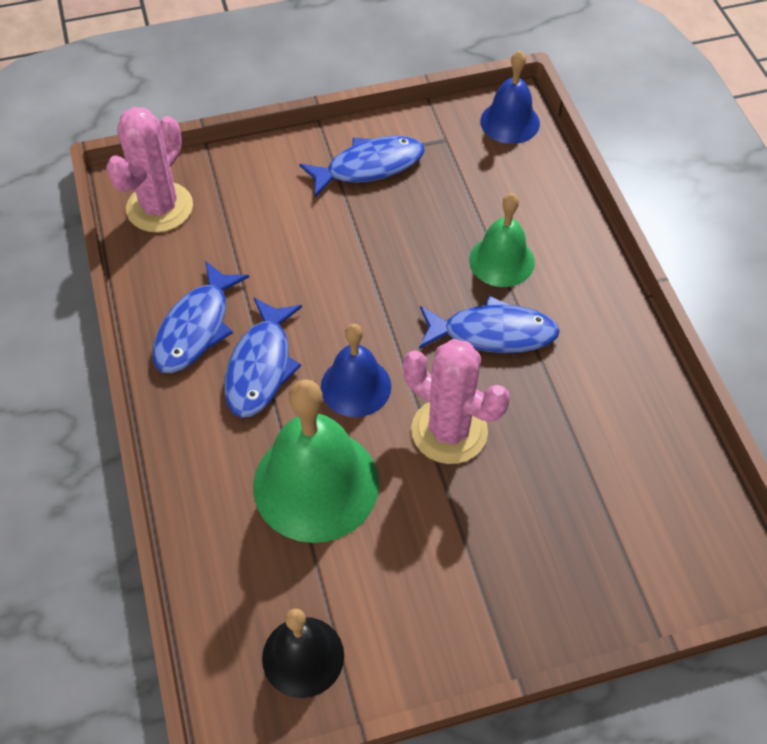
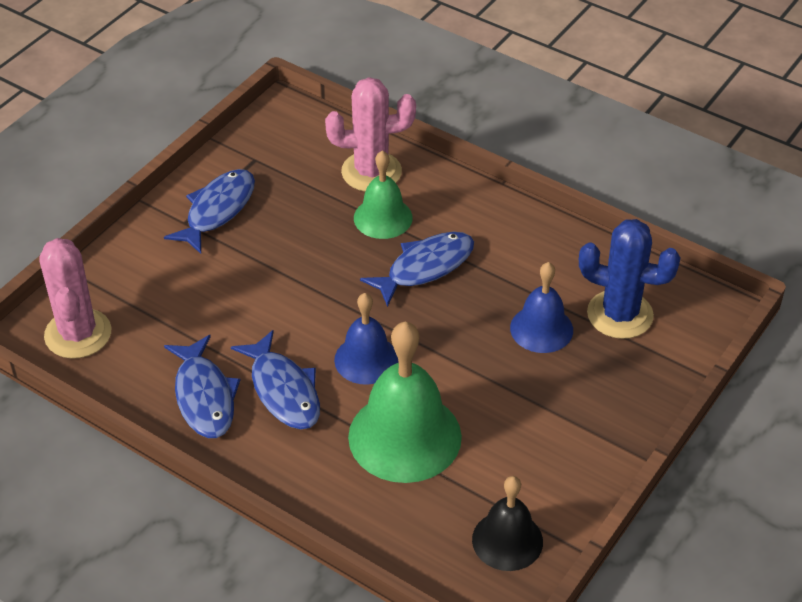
camera: 40 degrees left, 10 degrees down
pink cactus [403,339,510,464] -> pink cactus moved to [325,77,416,191]
blue bell [480,50,540,144] -> blue bell moved to [510,262,573,353]
none -> blue cactus [579,219,681,339]

